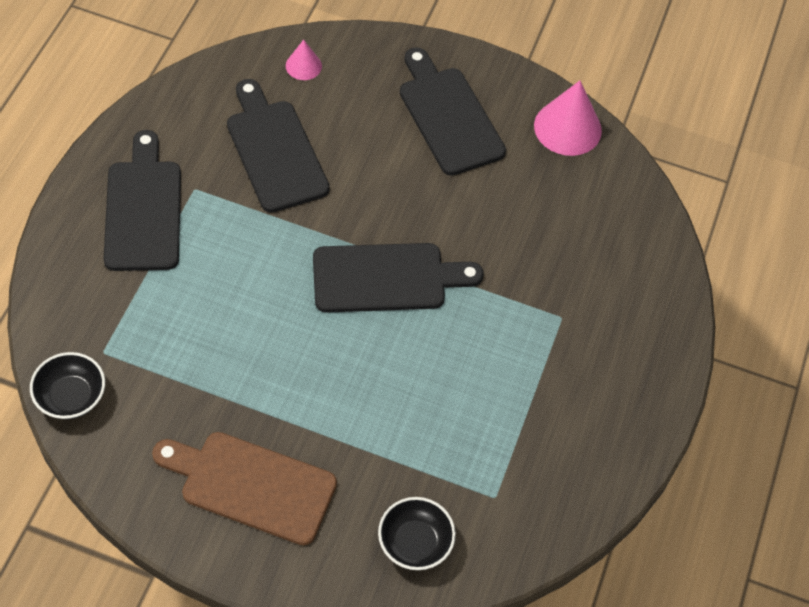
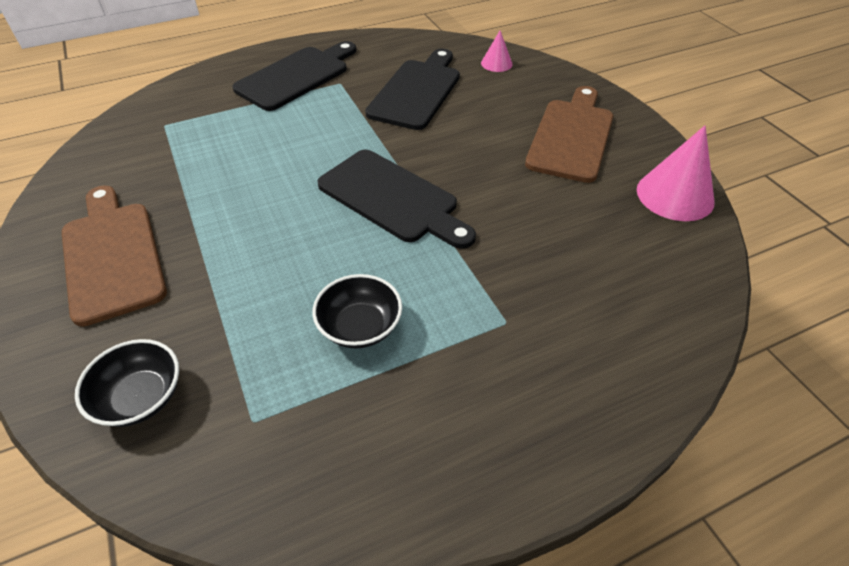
camera: 50 degrees right, 10 degrees down
black bowl [30,352,105,419] -> black bowl moved to [312,274,402,348]
black cutting board [400,47,506,176] -> brown cutting board [525,86,613,183]

